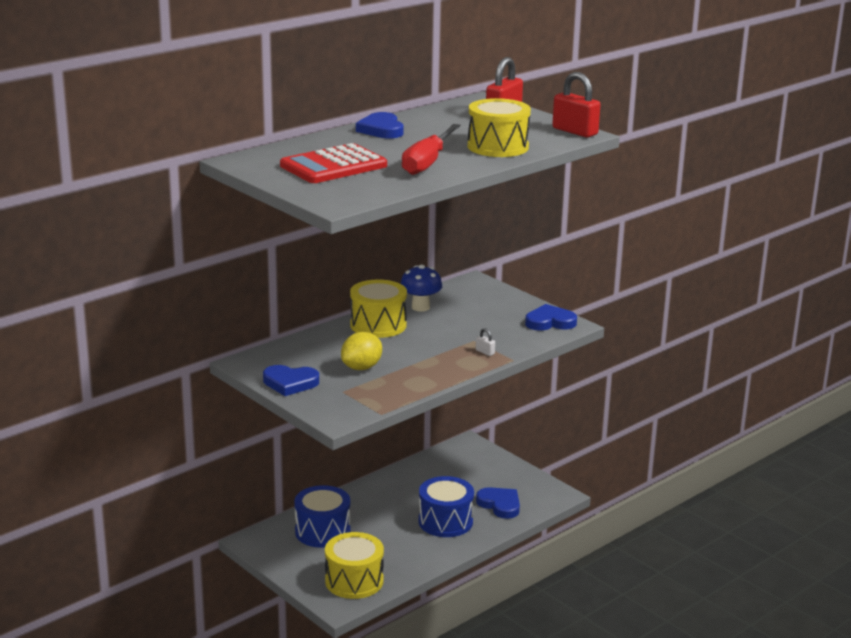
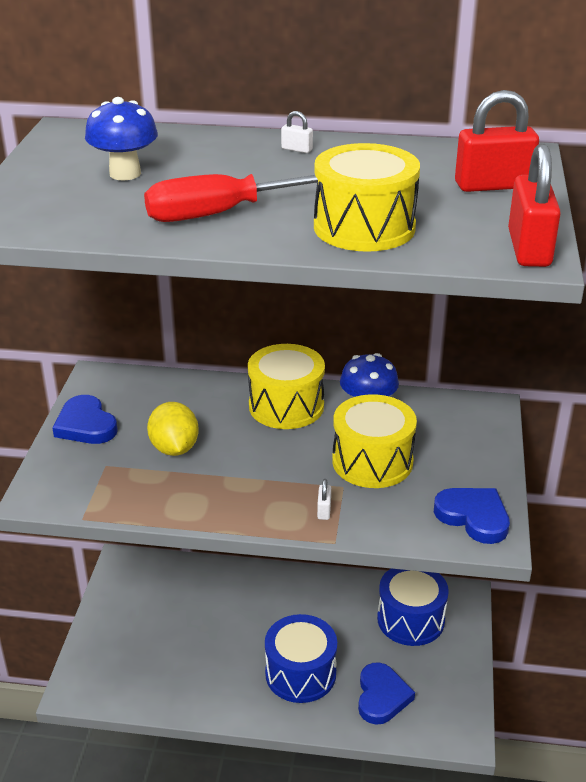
camera: 50 degrees right, 10 degrees up
red calculator [280,143,387,183] -> blue mushroom [85,97,158,181]
blue drum [294,485,351,548] -> blue drum moved to [377,569,449,646]
yellow drum [325,532,384,599] -> yellow drum moved to [332,394,417,488]
yellow lemon [341,332,382,370] -> yellow lemon turned 75 degrees clockwise [147,402,199,456]
blue heart [356,112,403,139] -> white padlock [281,111,313,153]

